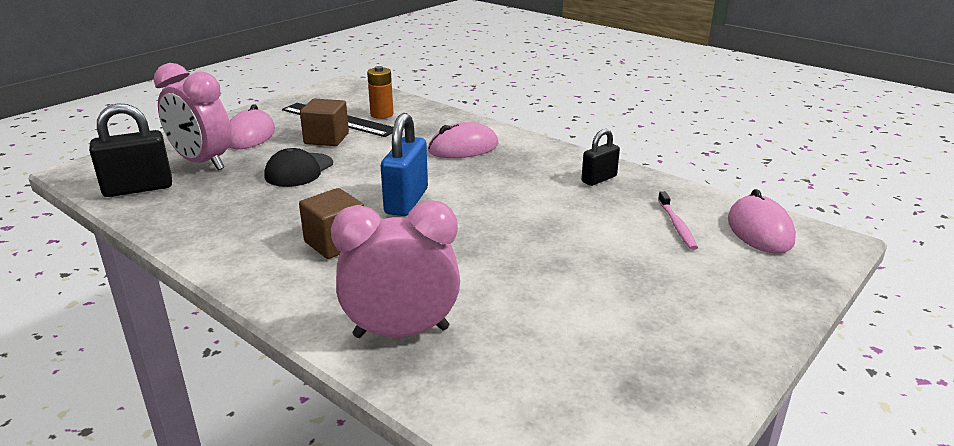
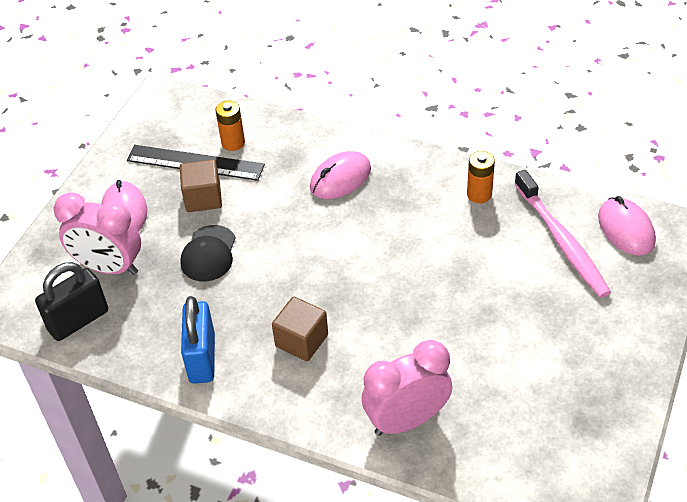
camera: 15 degrees left, 20 degrees up
blue padlock [381,113,428,216] -> blue padlock moved to [181,296,215,383]
black padlock [581,129,620,186] -> orange battery [467,151,495,203]
pink toothbrush [658,191,698,250] -> pink toothbrush [514,170,611,298], size x2.00

